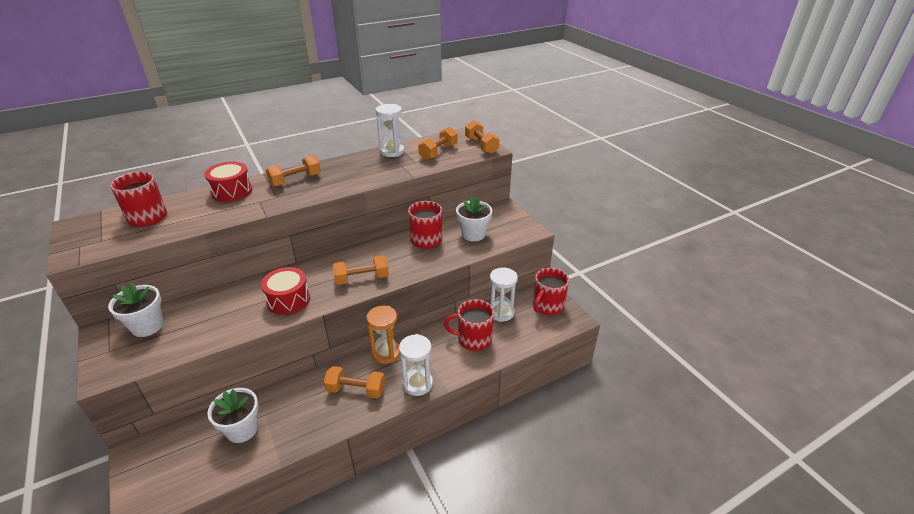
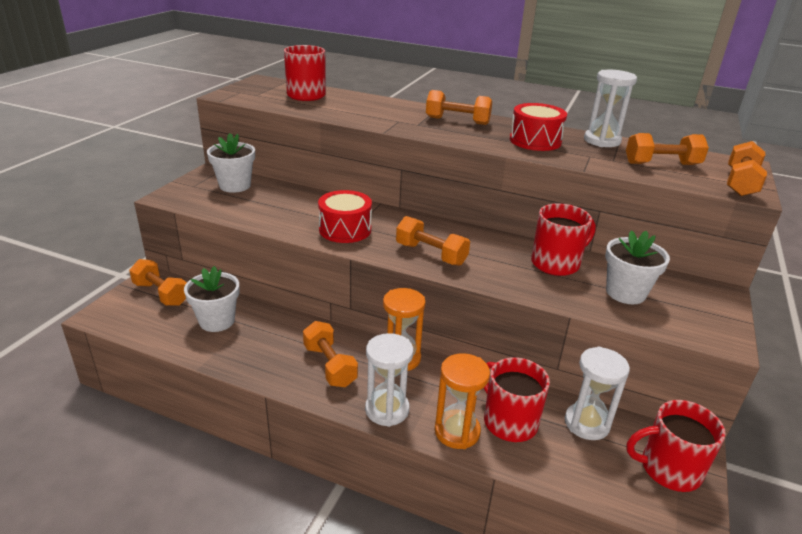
camera: 50 degrees right, 5 degrees down
red drum [204,161,252,202] -> red drum moved to [510,103,567,151]
none -> orange dumbbell [129,259,187,306]
none -> orange hourglass [435,353,490,449]

